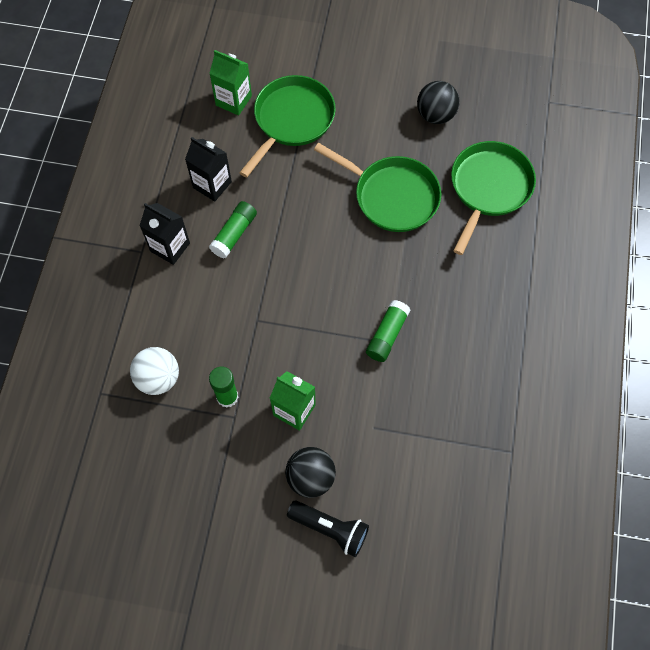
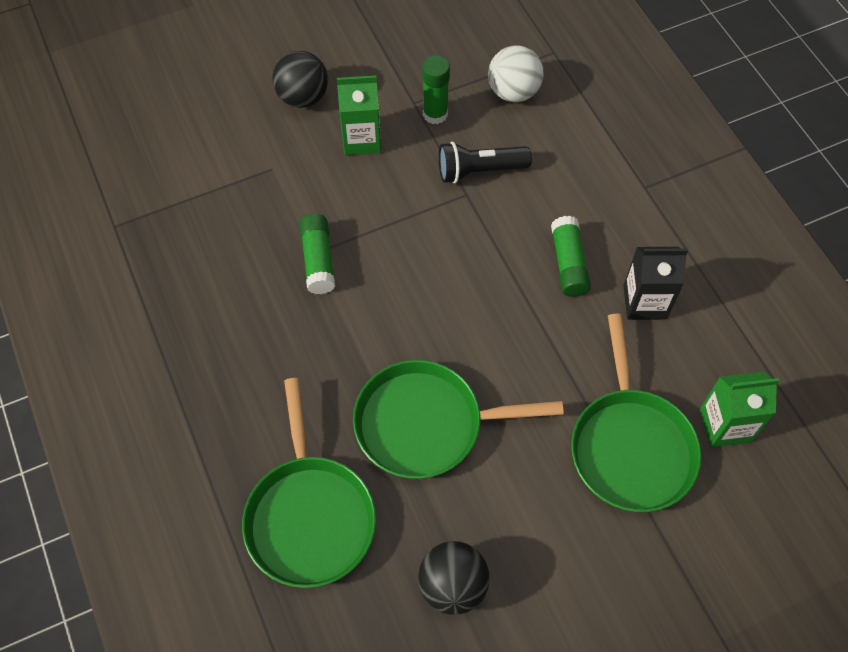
camera: 145 degrees right, 5 degrees down
black carton [139,203,190,265] -> none
black flashlight [287,501,369,557] -> black flashlight moved to [439,142,532,184]

